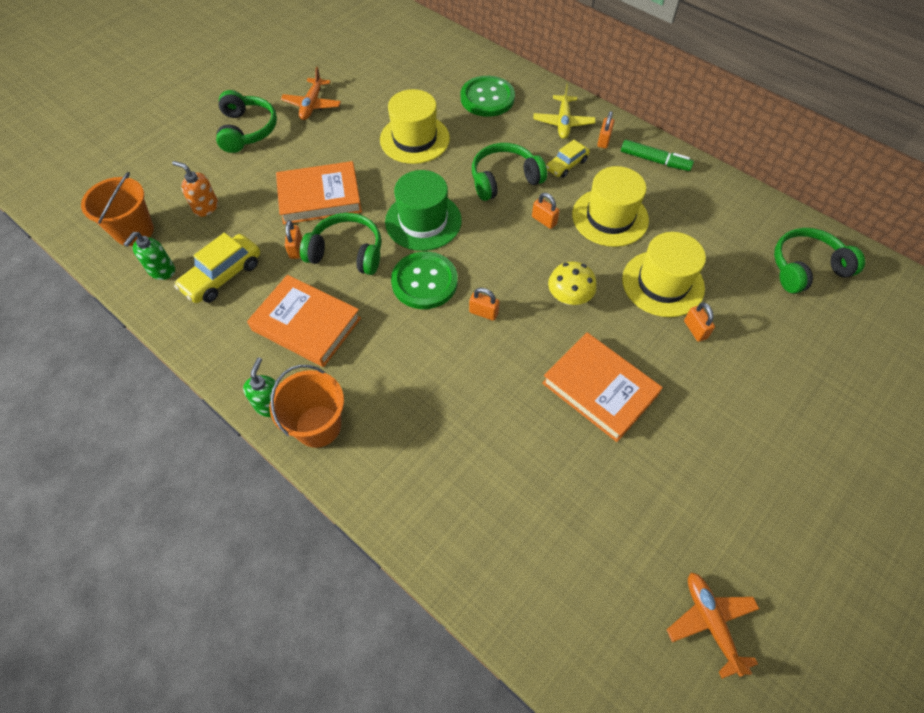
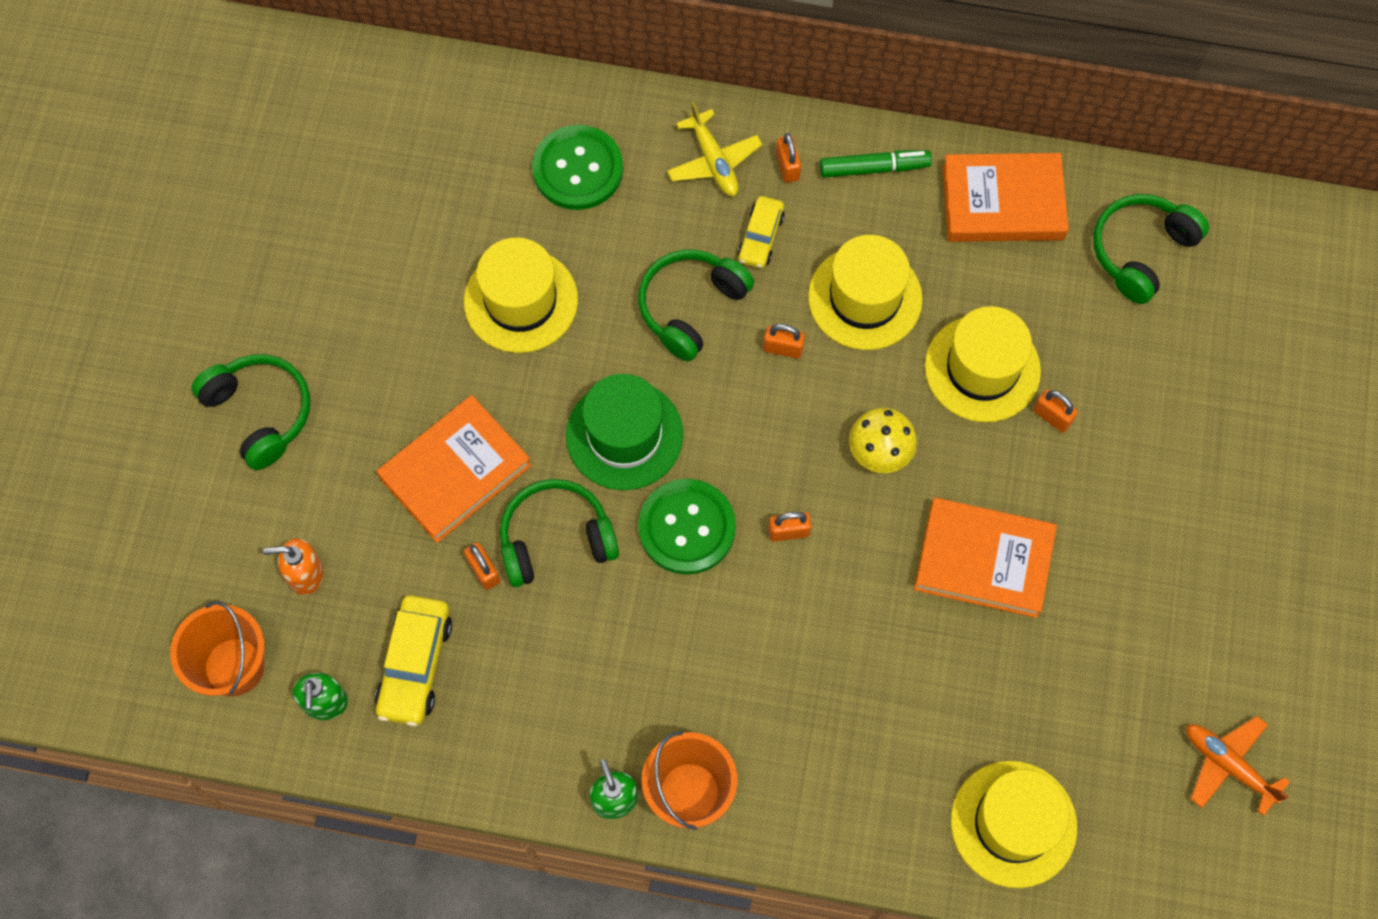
camera: 30 degrees left, 10 degrees up
orange book [247,275,361,367] -> orange book moved to [943,153,1069,242]
orange plane [281,67,341,120] -> none
none -> yellow hat [951,761,1077,888]

